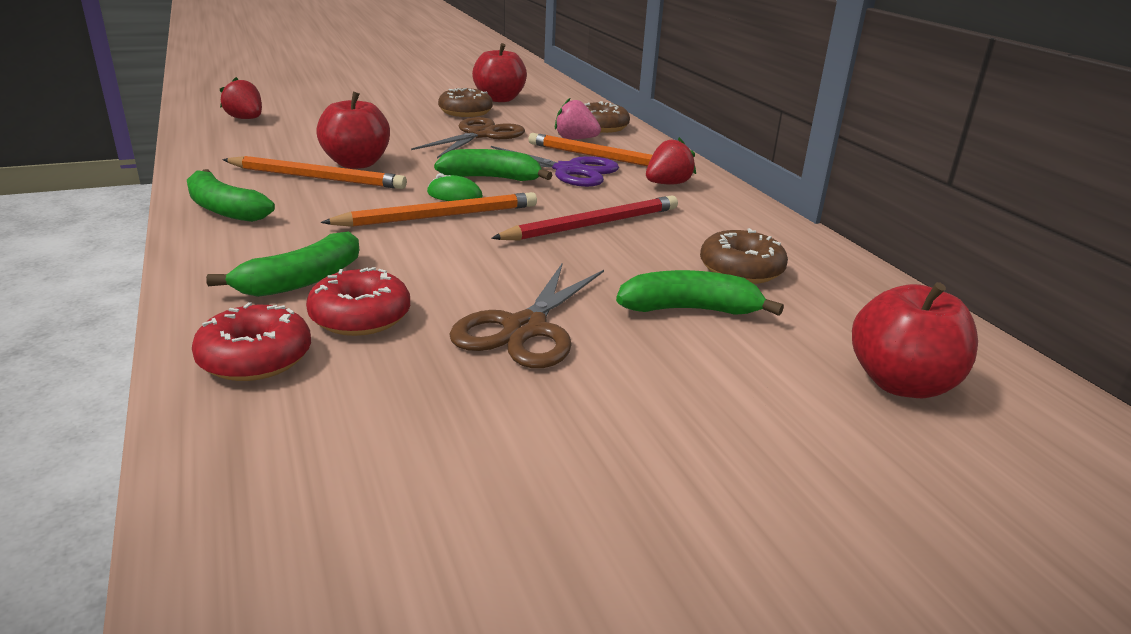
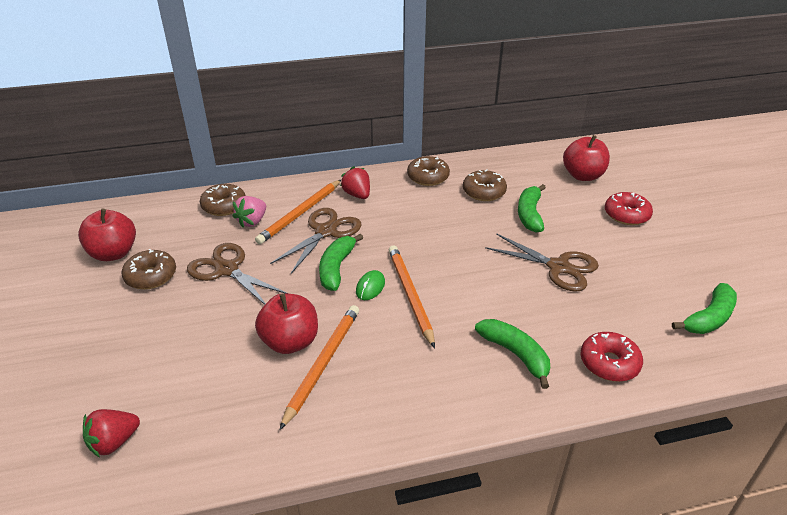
camera: 80 degrees left, 10 degrees up
green banana [187,169,275,222] -> green banana moved to [672,283,737,334]
red donut [306,267,410,336] -> red donut moved to [605,192,653,225]
purple scissors [491,146,619,187] -> brown scissors [270,208,362,274]
red pencil [491,196,678,240] -> none
none -> brown donut [407,156,450,186]

